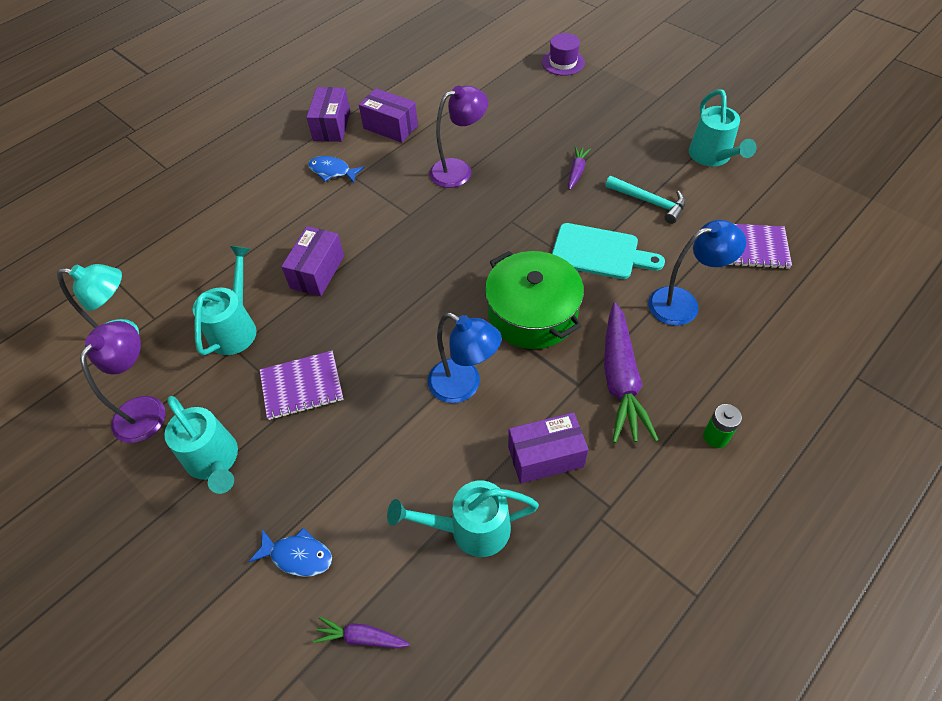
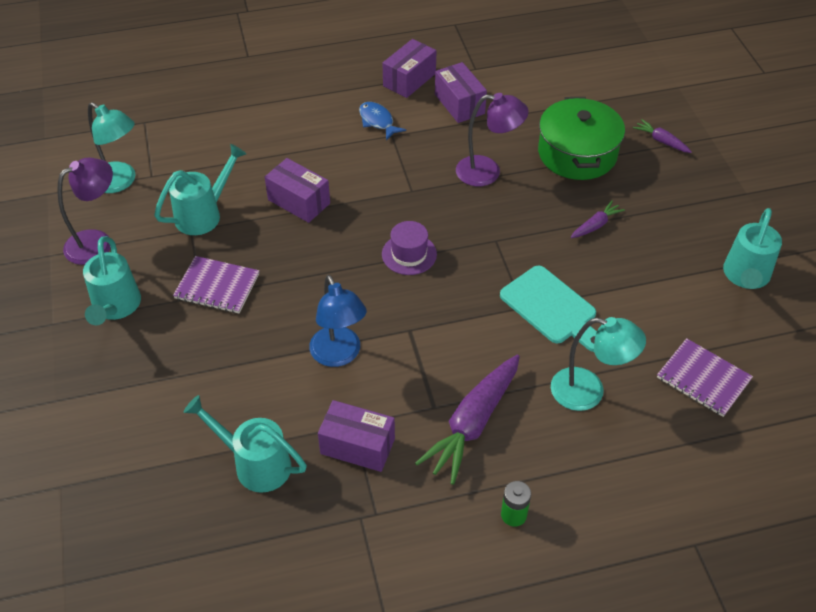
camera: 30 degrees right, 5 degrees down
blue fish [249,527,332,577] -> none
purple box [281,226,344,296] -> purple box turned 75 degrees clockwise [265,158,330,223]
purple carrot [313,617,410,648] -> purple carrot moved to [633,119,692,153]
green pot [485,251,584,349] -> green pot moved to [538,97,625,180]
purple hat [542,33,585,76] -> purple hat moved to [382,221,437,275]
turquoise hammer [605,176,686,224] -> none
blue lamp [648,220,746,326] -> turquoise lamp [551,317,646,411]

